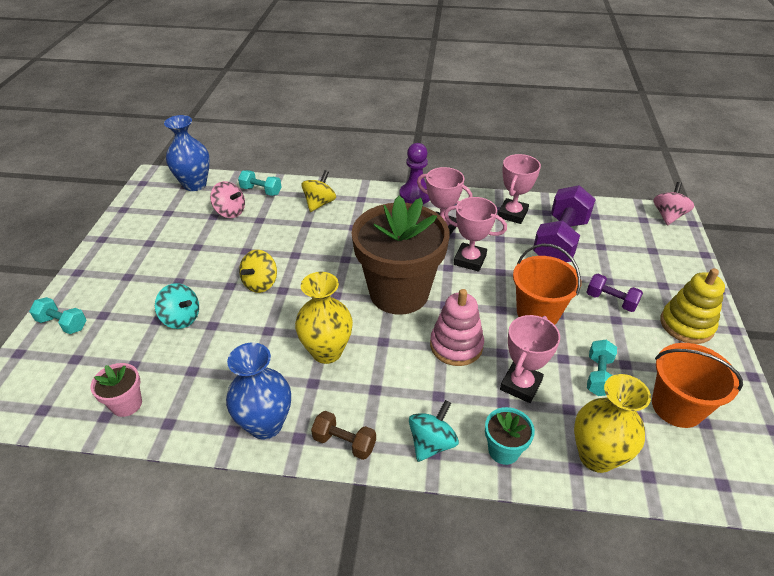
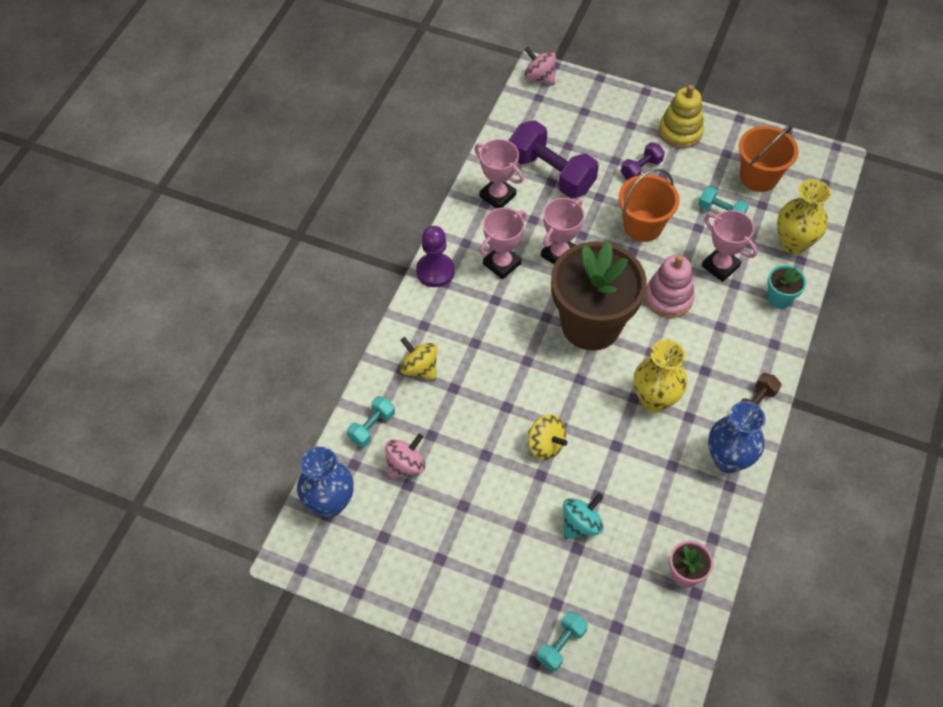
camera: 75 degrees left, 15 degrees up
turquoise spinning top [409,400,459,462] -> none

